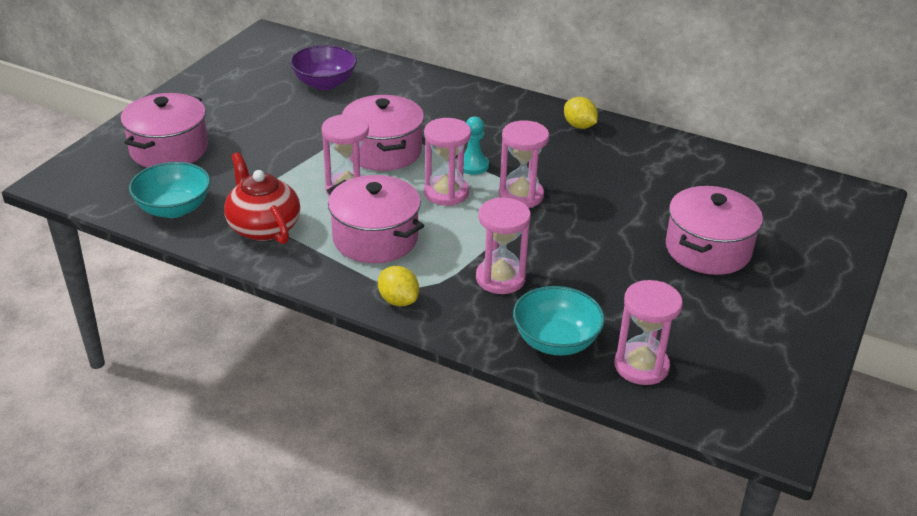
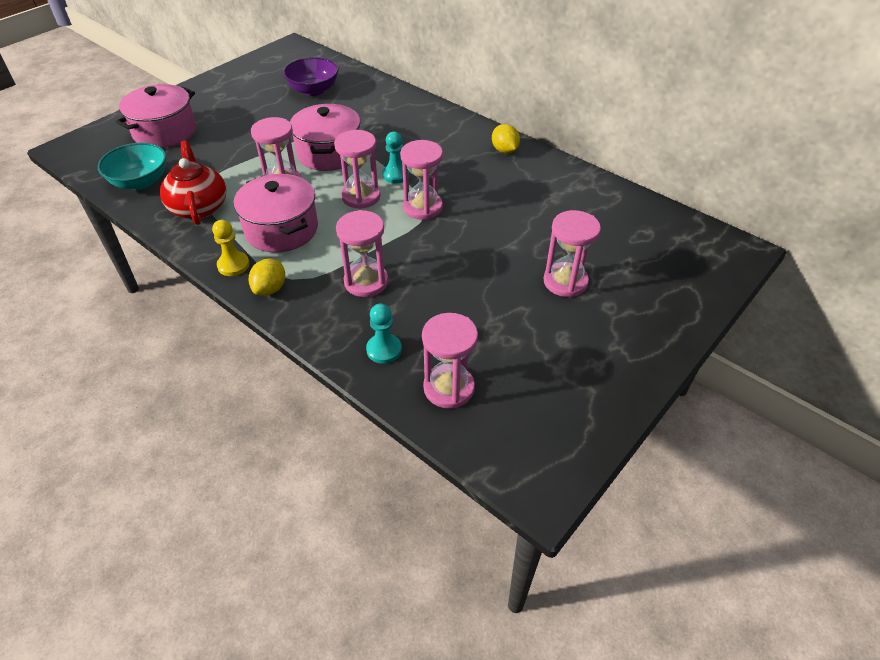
camera: 15 degrees right, 10 degrees up
yellow lemon [378,266,419,306] -> yellow lemon turned 45 degrees clockwise [249,259,285,296]
turquoise bowl [513,286,605,356] -> turquoise pawn [366,303,402,364]
pink pot [666,186,763,275] -> pink hourglass [544,210,601,297]
none -> yellow pawn [212,220,249,276]

